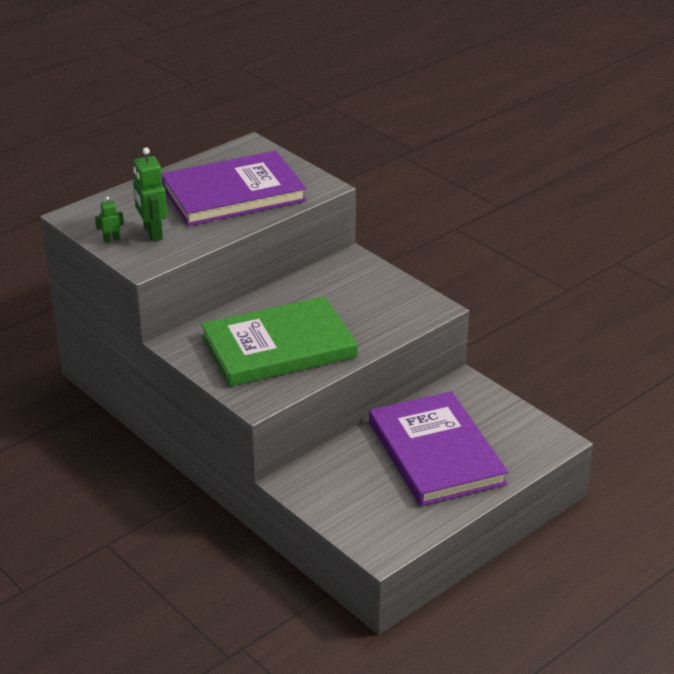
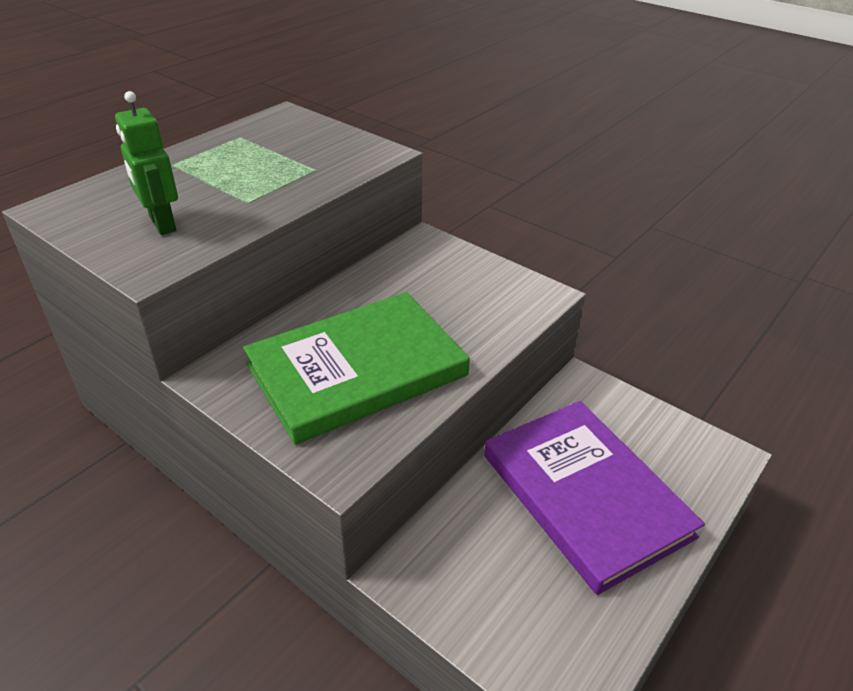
camera: 10 degrees left, 5 degrees up
green robot [95,196,124,243] -> none
purple book [162,151,306,226] -> none

